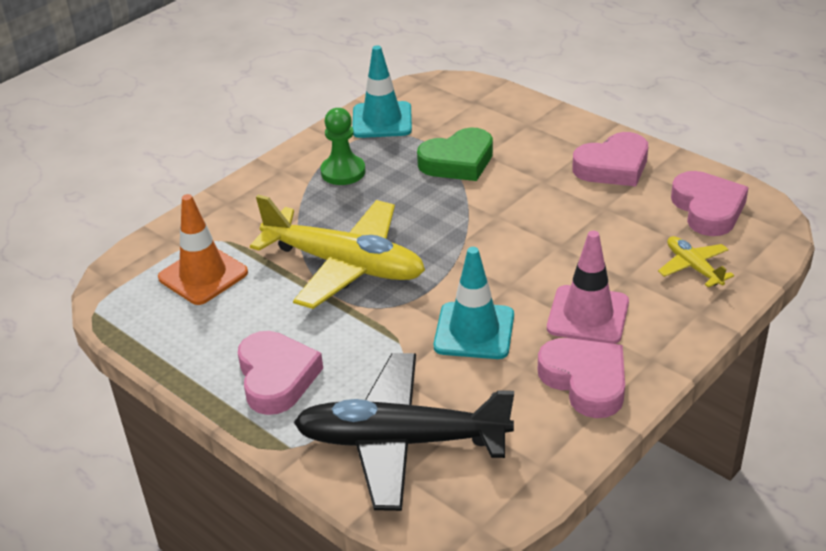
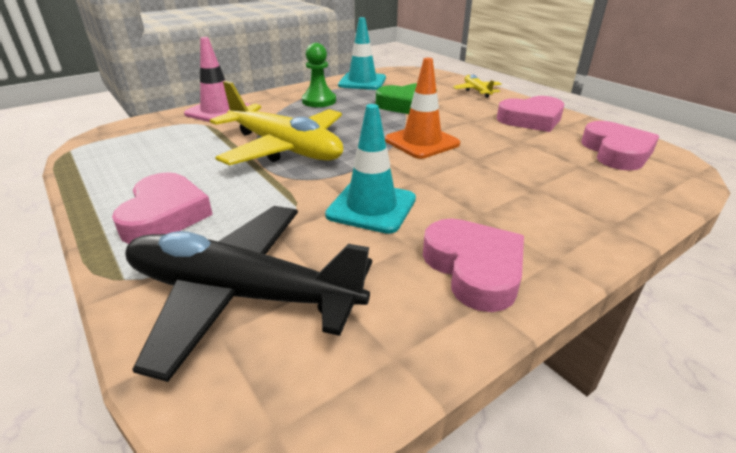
camera: 10 degrees right, 5 degrees down
orange traffic cone [158,194,248,305] -> orange traffic cone moved to [385,58,460,159]
pink traffic cone [547,231,629,344] -> pink traffic cone moved to [184,37,250,122]
yellow plane [658,236,734,287] -> yellow plane moved to [453,74,502,98]

